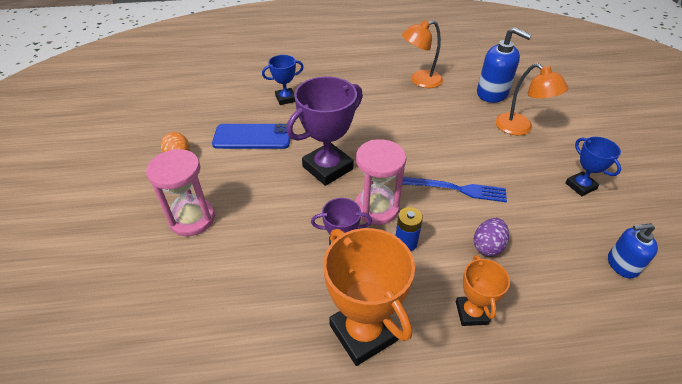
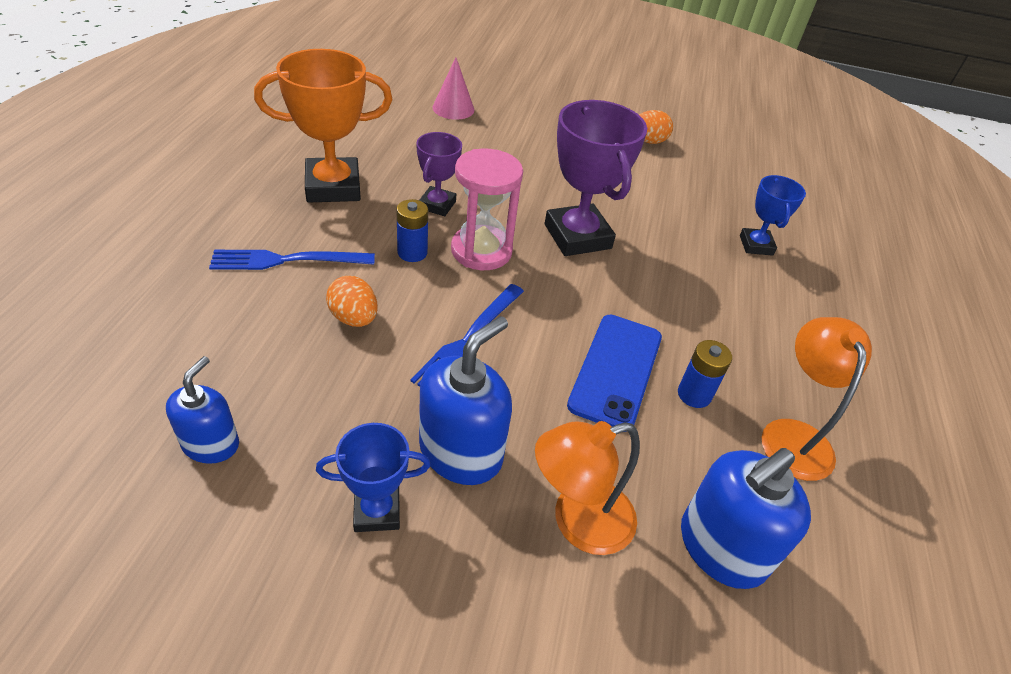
camera: 105 degrees right, 0 degrees up
pink hourglass [146,149,215,236] -> none
blue phone [212,124,290,149] -> blue phone moved to [567,315,662,432]
orange trophy [456,255,510,326] -> blue fork [209,250,375,270]
purple egg [474,218,509,256] -> orange egg [326,276,378,327]
none -> blue soap dispenser [419,316,512,485]
none -> pink cone [432,57,474,120]
none -> blue battery [678,340,732,408]

